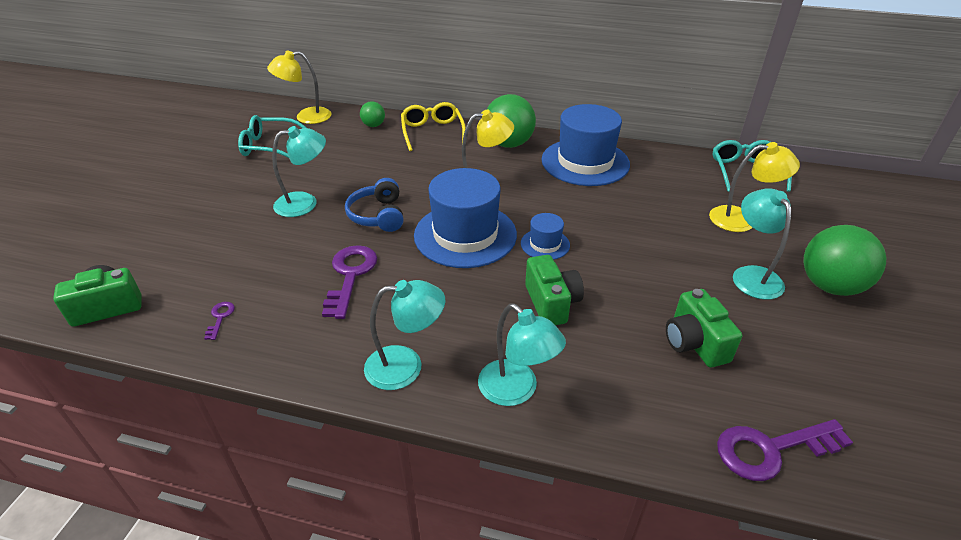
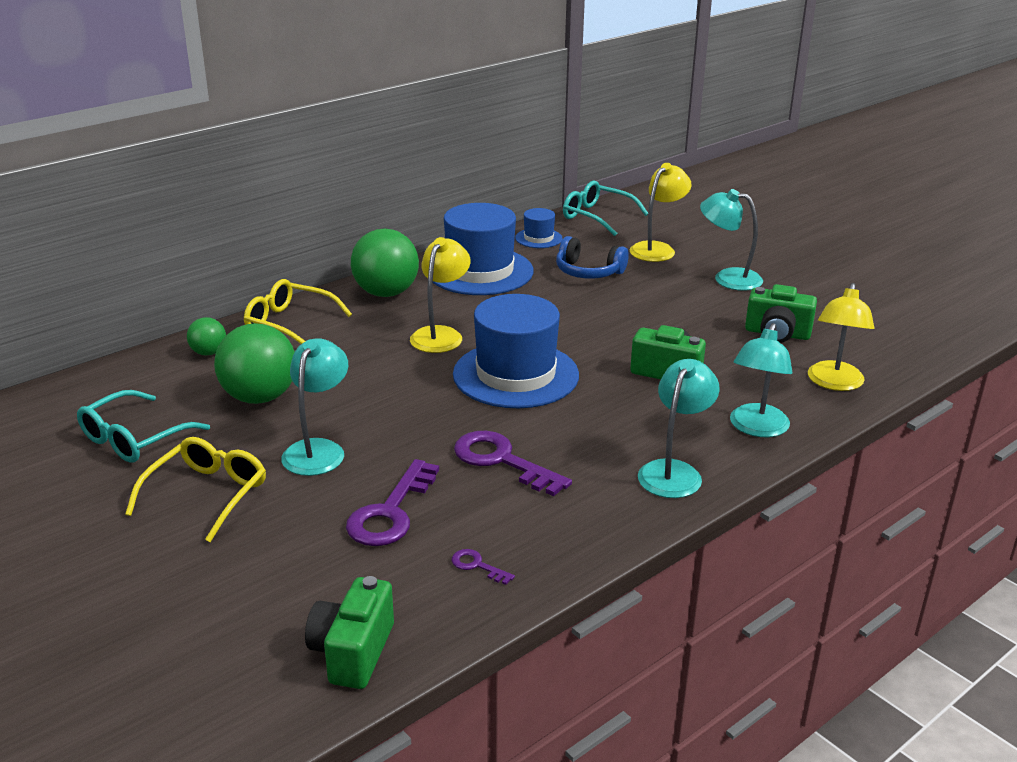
camera: 55 degrees left, 10 degrees down
yellow lamp [267,51,331,124] -> yellow lamp moved to [808,283,874,391]
blue headphones [345,178,404,232] -> blue headphones moved to [556,236,629,279]
turquoise lamp [478,304,566,406] -> turquoise lamp turned 120 degrees clockwise [730,323,792,437]
blue hat [521,213,570,260] -> blue hat moved to [515,208,563,248]
purple key [717,419,853,481] -> purple key moved to [346,459,439,546]
green ball [803,225,886,296] -> green ball moved to [214,323,295,404]
none -> yellow glasses [125,437,266,542]

